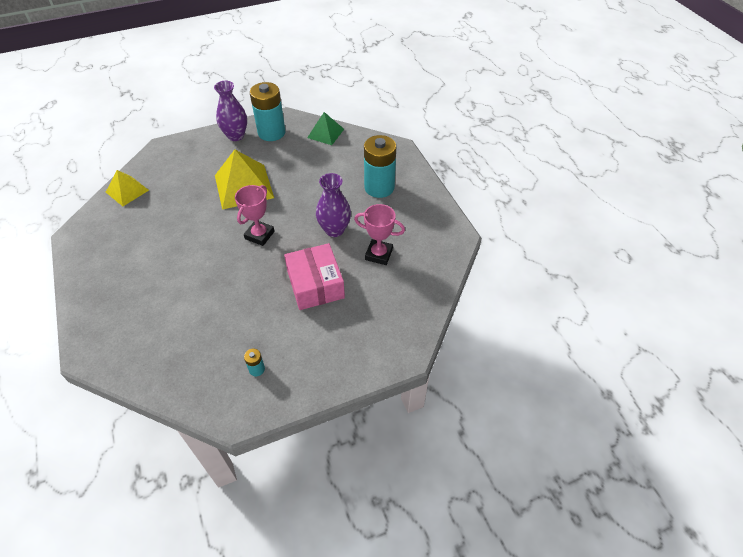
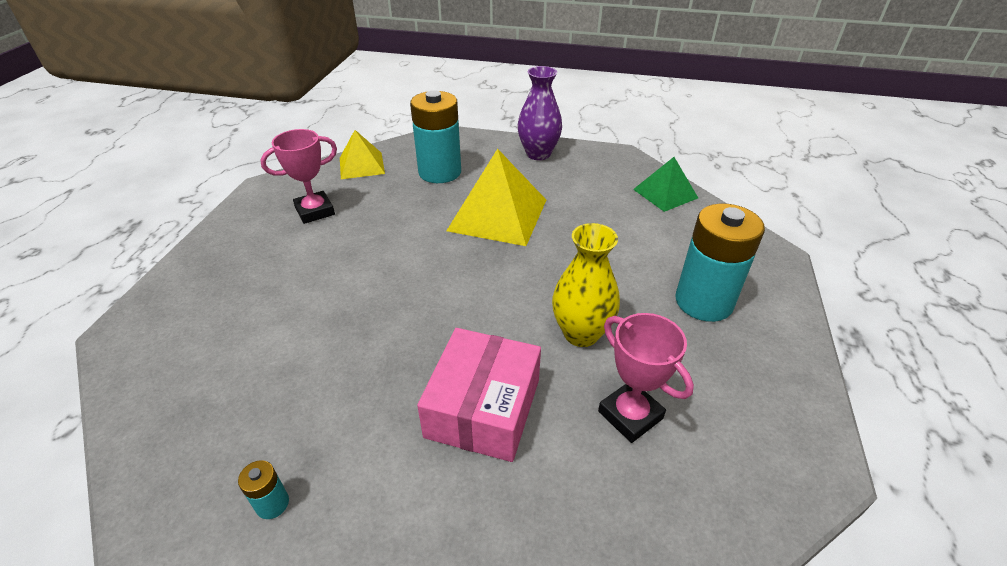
camera: 35 degrees right, 10 degrees down
pink trophy [235,185,275,246] -> pink trophy moved to [261,129,337,224]
turquoise battery [250,82,286,141] -> turquoise battery moved to [410,90,461,183]
purple vase [316,173,351,237] -> yellow vase [552,223,620,347]

